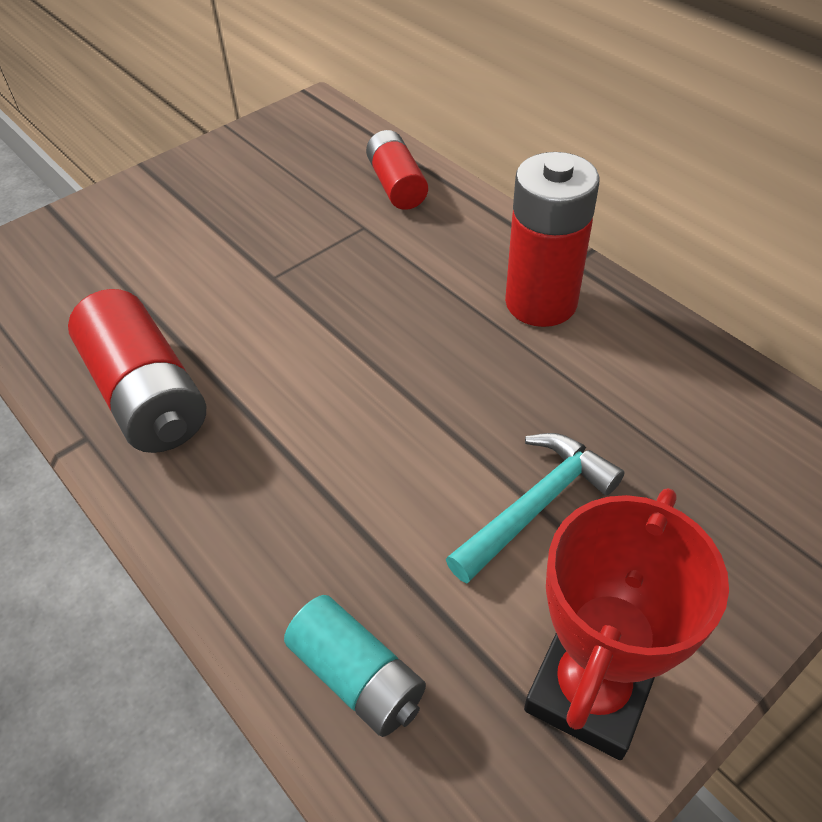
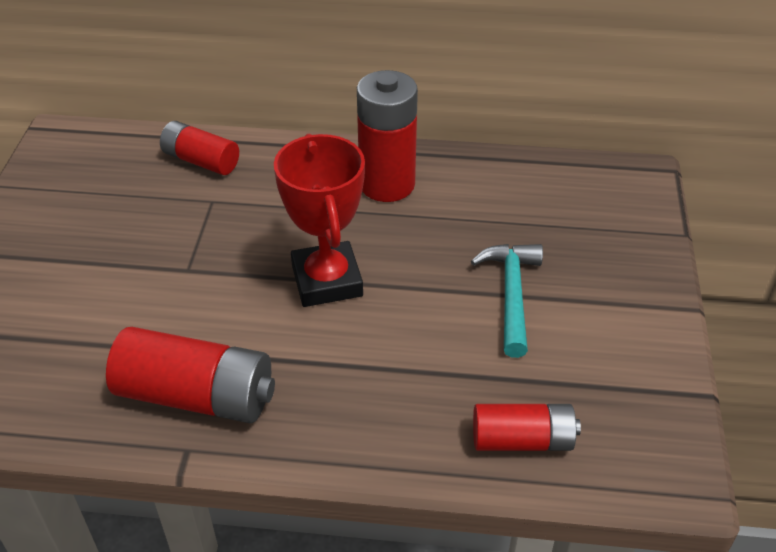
camera: 45 degrees left, 5 degrees down
turquoise battery [284,595,426,737] -> red battery [473,404,581,451]
red trophy [524,488,729,760] -> red trophy moved to [274,134,365,307]

